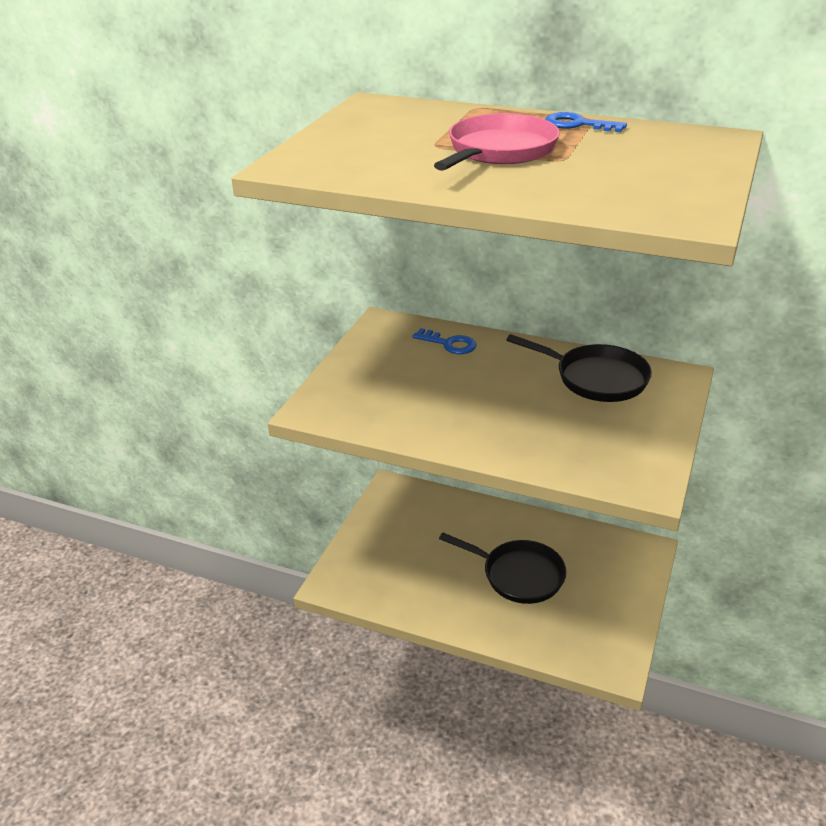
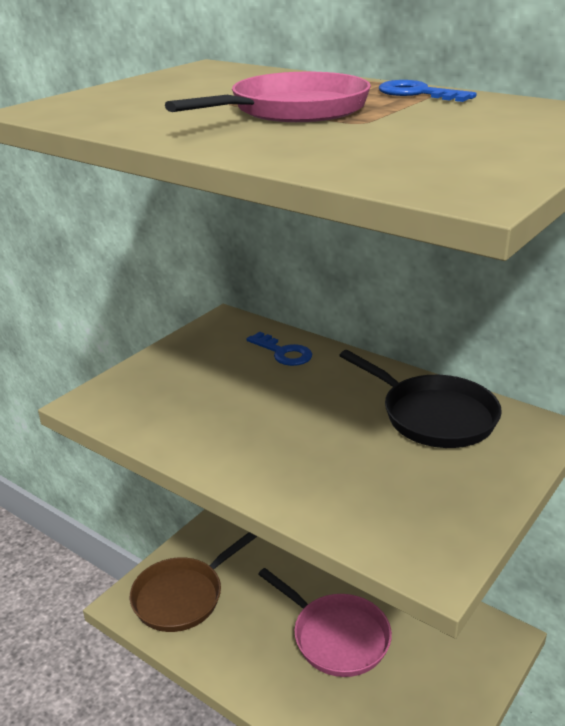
camera: 15 degrees right, 5 degrees down
black pan [439,533,567,604] -> pink pan [258,568,392,677]
none -> brown pan [130,532,257,632]

